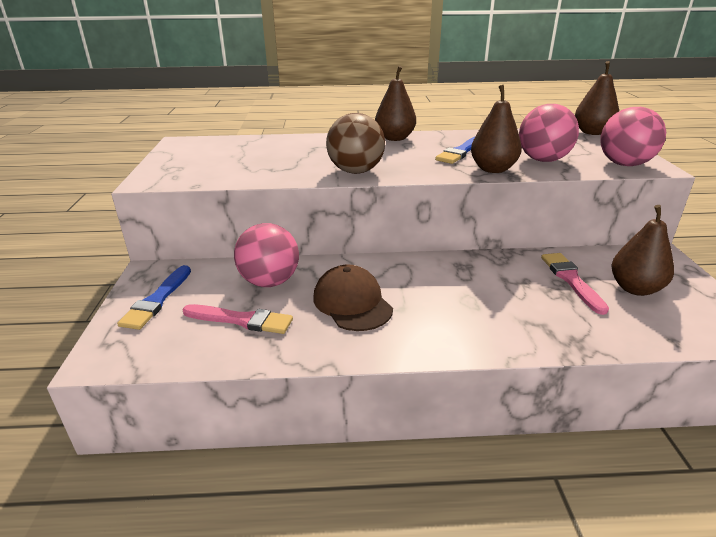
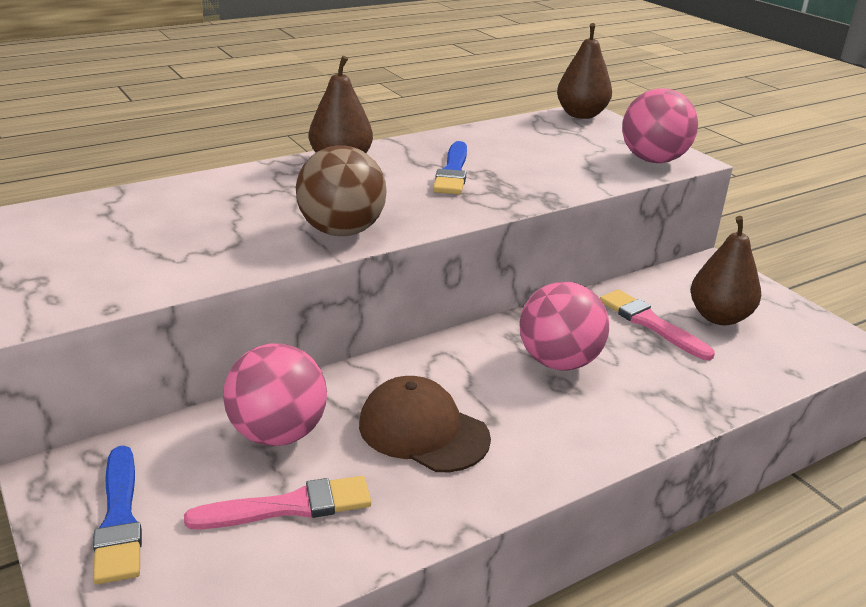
camera: 30 degrees left, 0 degrees up
brown pear [471,85,522,173] -> none
pink ball [519,104,579,162] -> pink ball moved to [519,282,609,371]

